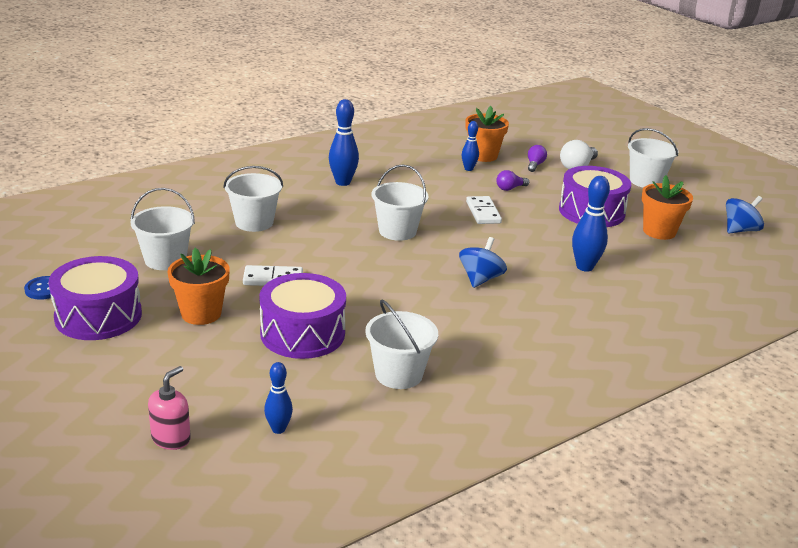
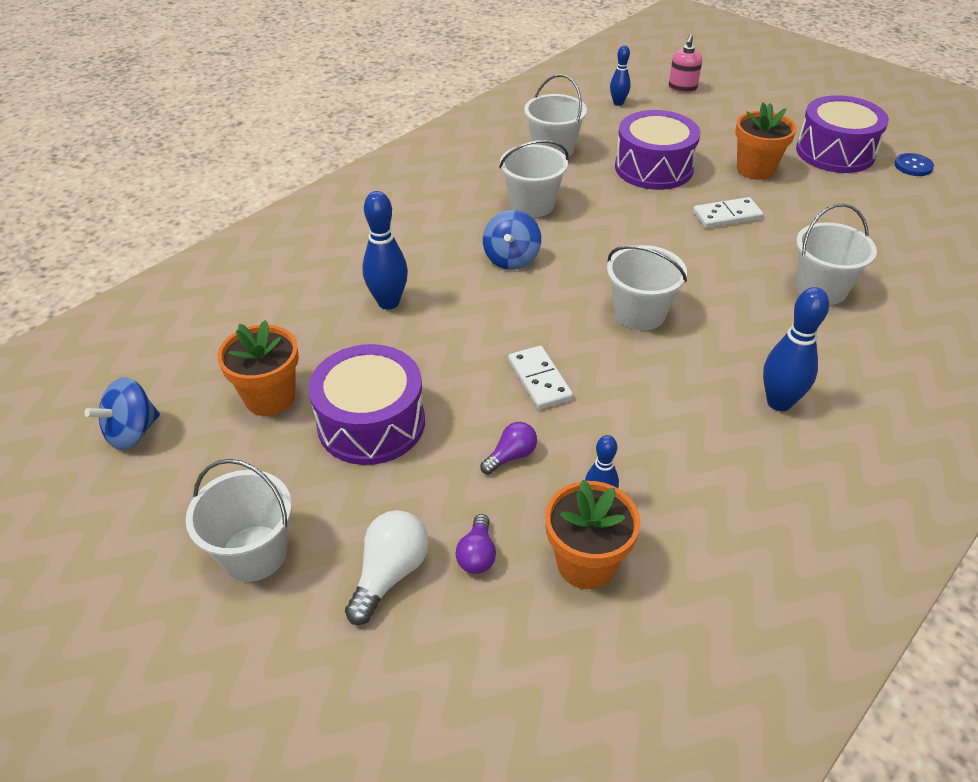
camera: 170 degrees right, 15 degrees up
white bucket [130,188,195,270] -> white bucket moved to [499,140,569,217]

